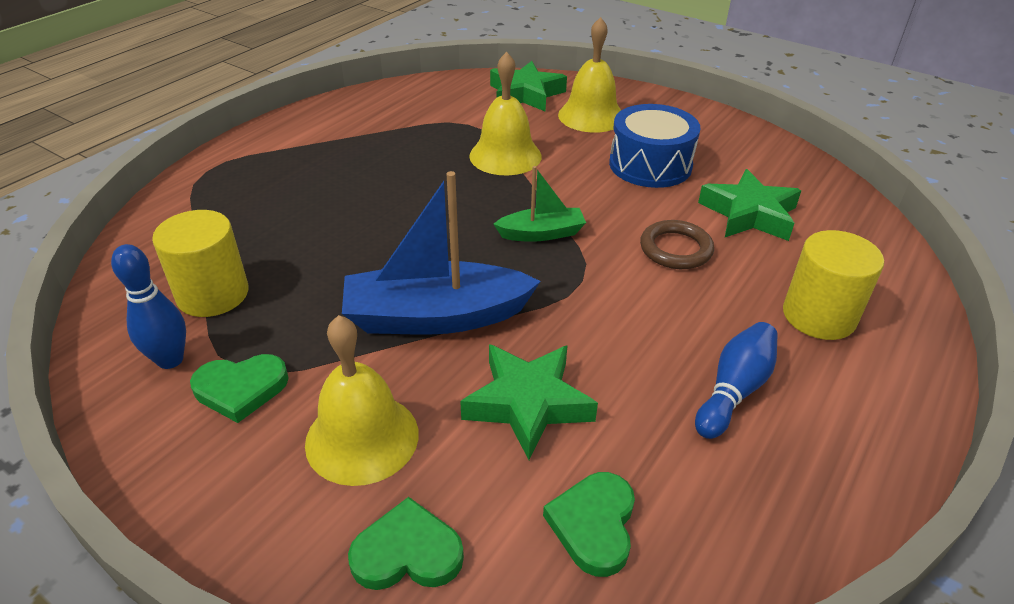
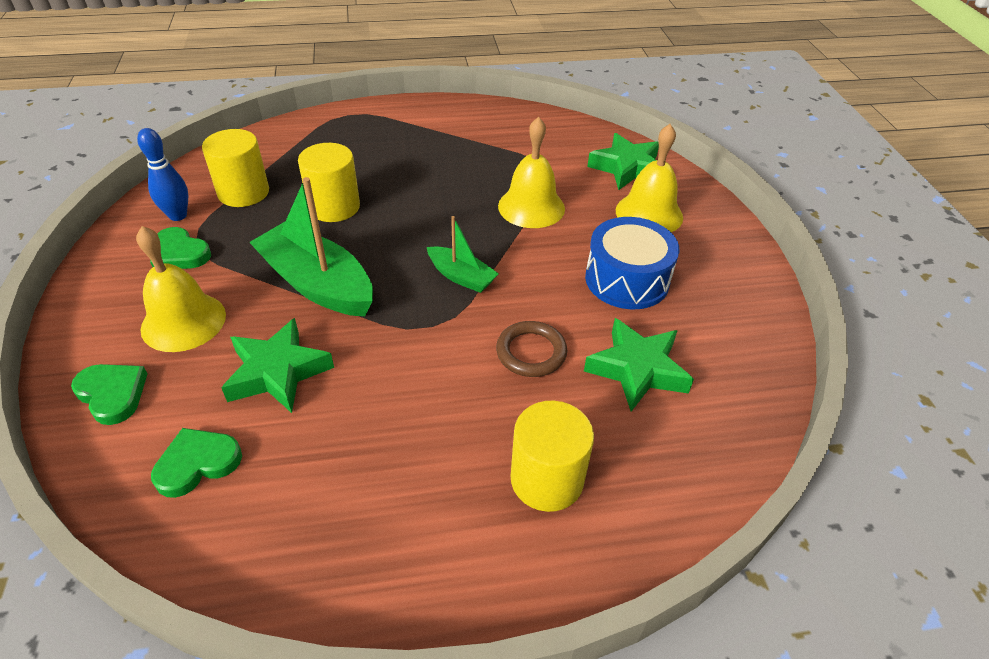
camera: 45 degrees right, 5 degrees up
blue boat [342,171,541,335] -> green boat [249,177,373,316]
blue bowling pin [695,322,778,439] -> none
none -> yellow cylinder [298,143,360,222]

